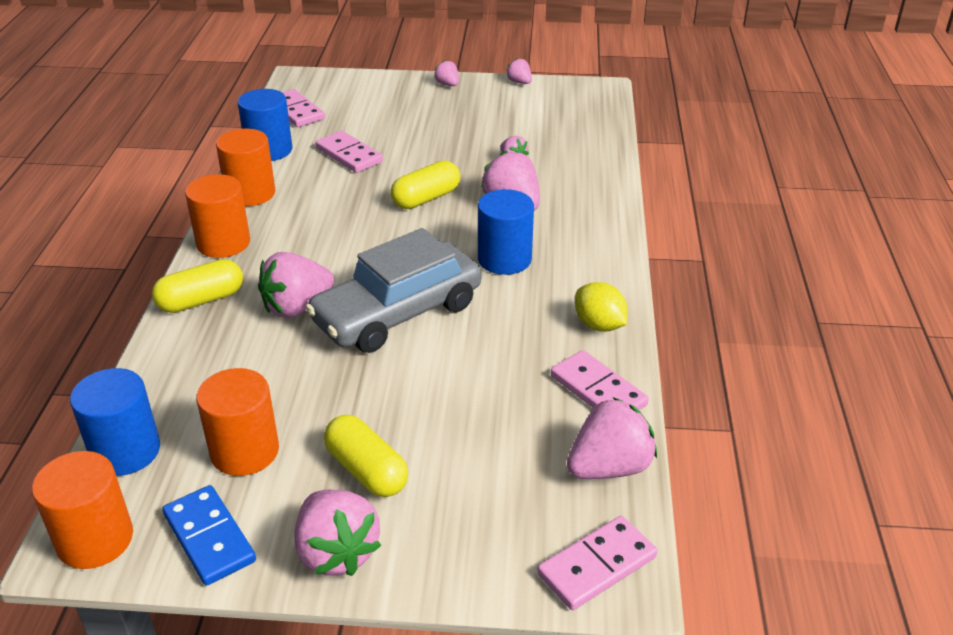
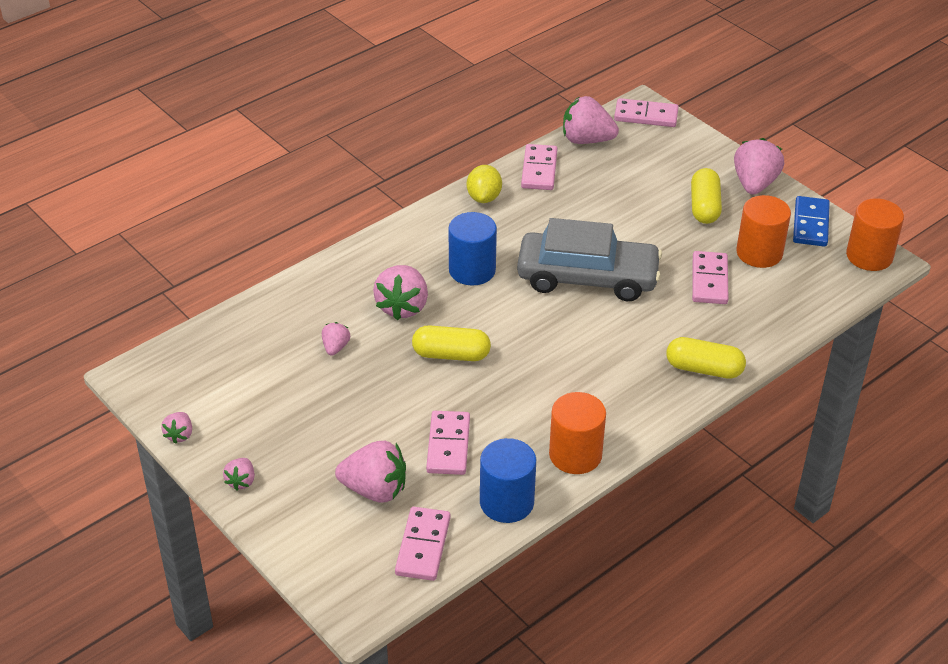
camera: 135 degrees left, 5 degrees up
blue cylinder [70,368,160,476] -> none
orange cylinder [185,174,250,258] -> none
pink strawberry [258,252,334,318] -> pink strawberry moved to [335,441,406,503]
none -> pink domino [692,251,728,304]

